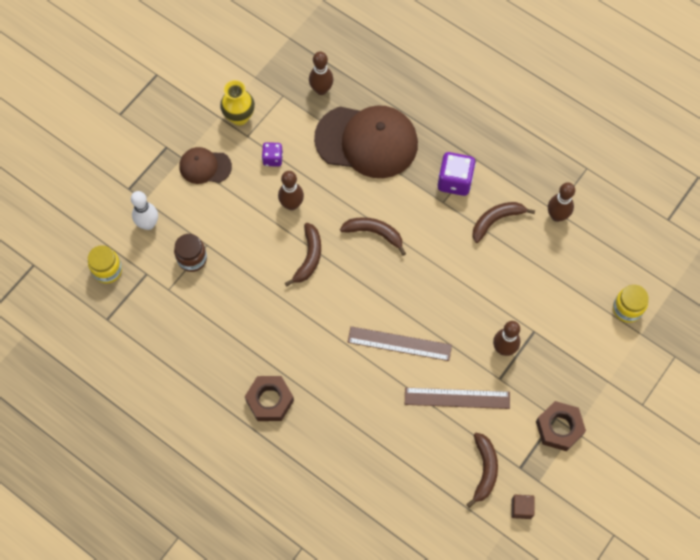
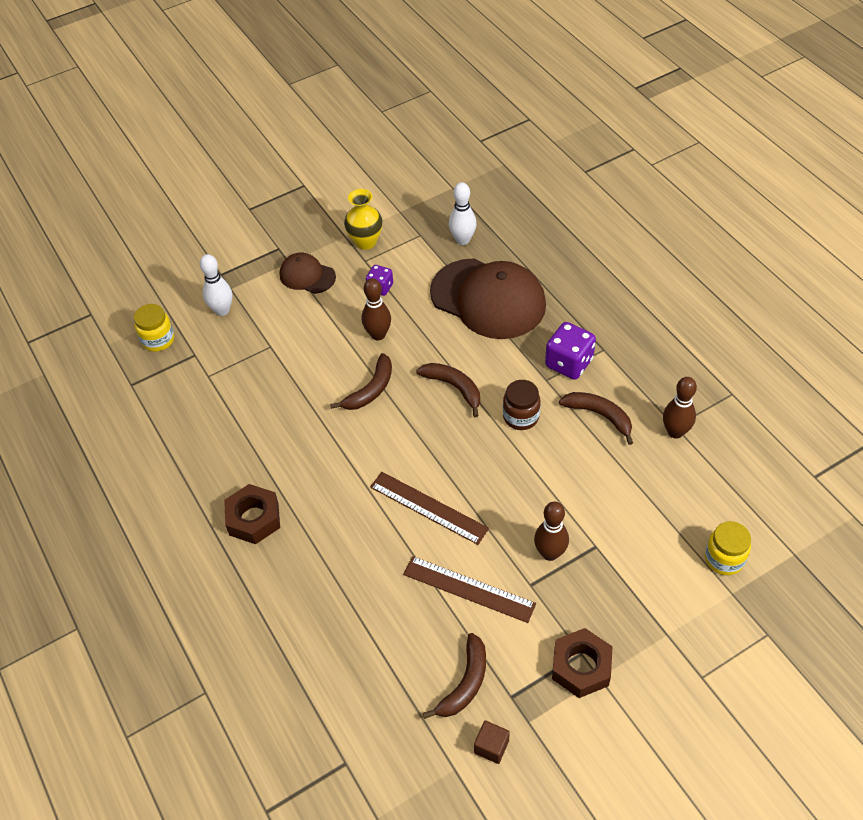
camera: 25 degrees right, 15 degrees down
brown jar [174,234,207,272] -> brown jar moved to [503,380,541,430]
brown bowling pin [309,51,333,95] -> white bowling pin [449,182,477,245]
brown banana [472,202,535,243] -> brown banana turned 45 degrees clockwise [559,392,633,445]

